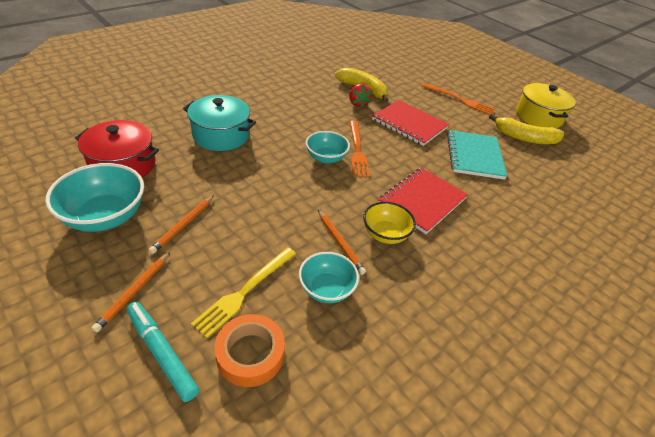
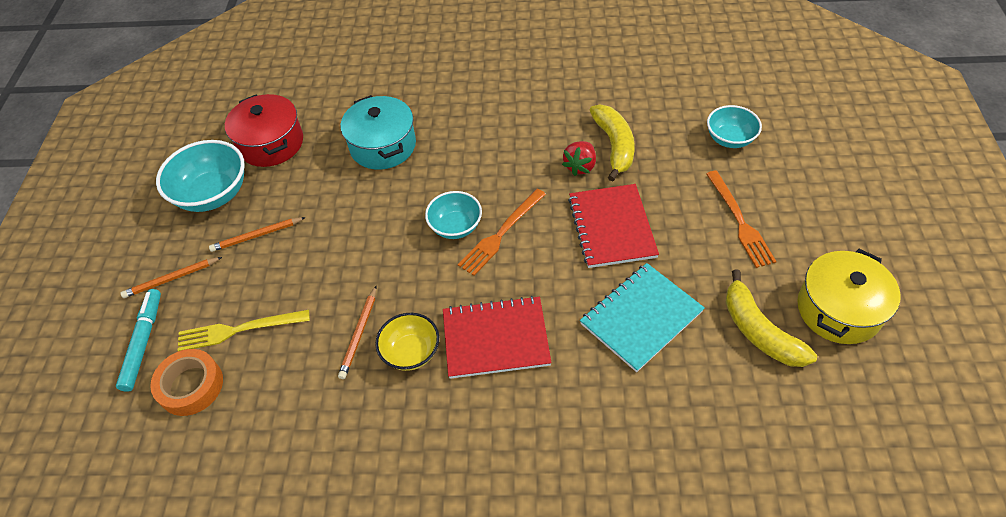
camera: 50 degrees right, 10 degrees up
turquoise bowl [299,252,359,303] -> turquoise bowl moved to [707,105,762,148]

